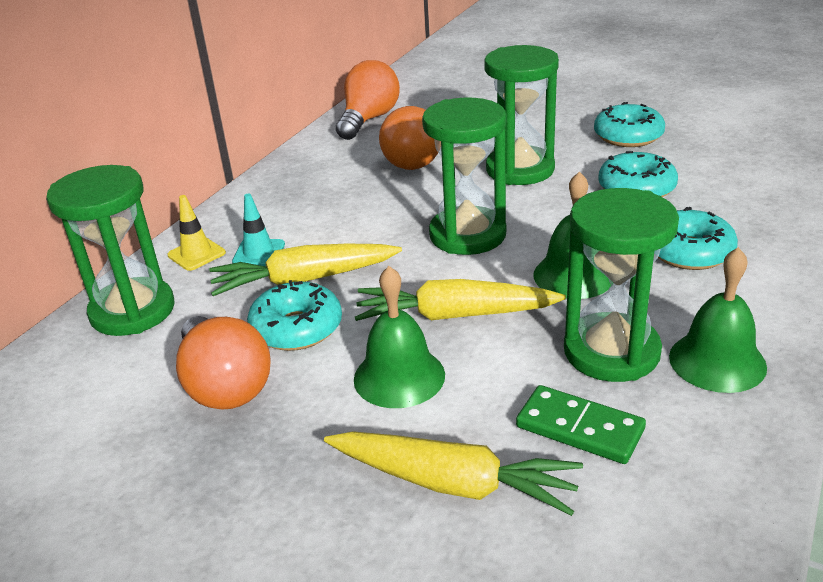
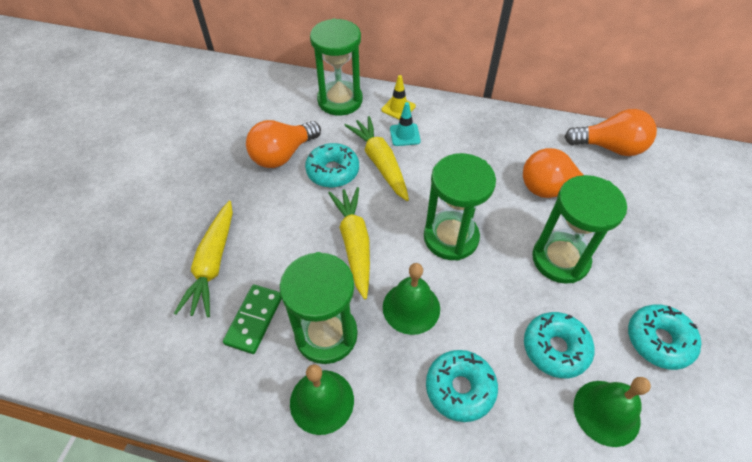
camera: 75 degrees right, 20 degrees up
green bell [354,266,445,408] -> green bell moved to [573,377,651,447]

